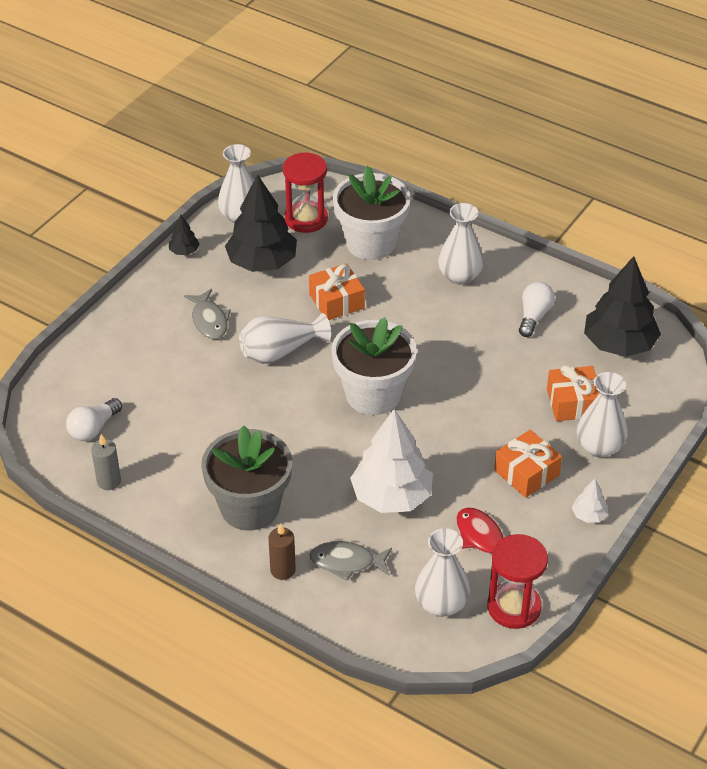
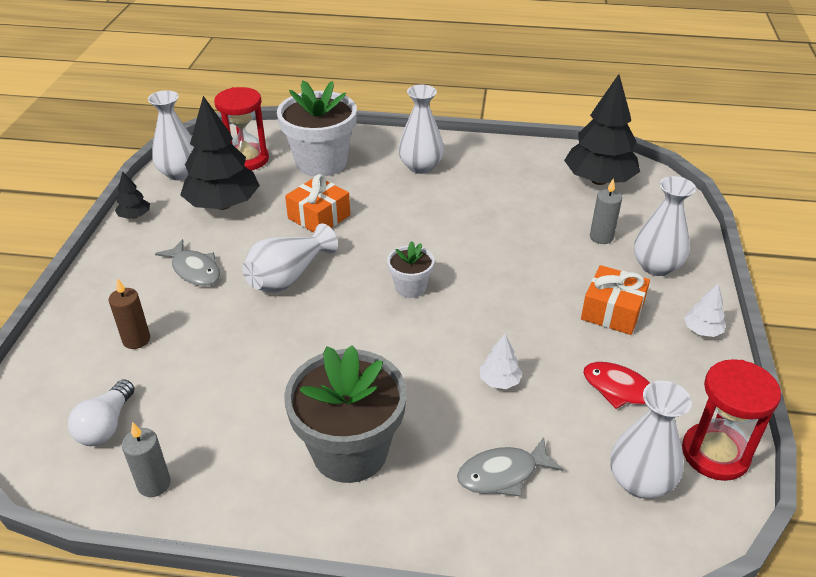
camera: 25 degrees left, 5 degrees down
brown candle [269,523,296,580] -> brown candle moved to [109,278,150,349]
white flower pot [331,317,417,415] -> white flower pot [387,241,435,298], size x0.50
white tree [350,409,433,513] -> white tree [480,334,523,389], size x0.44
white light bulb [519,282,555,337] -> none
orange gift [547,365,600,421] -> grey candle [590,178,622,244]

